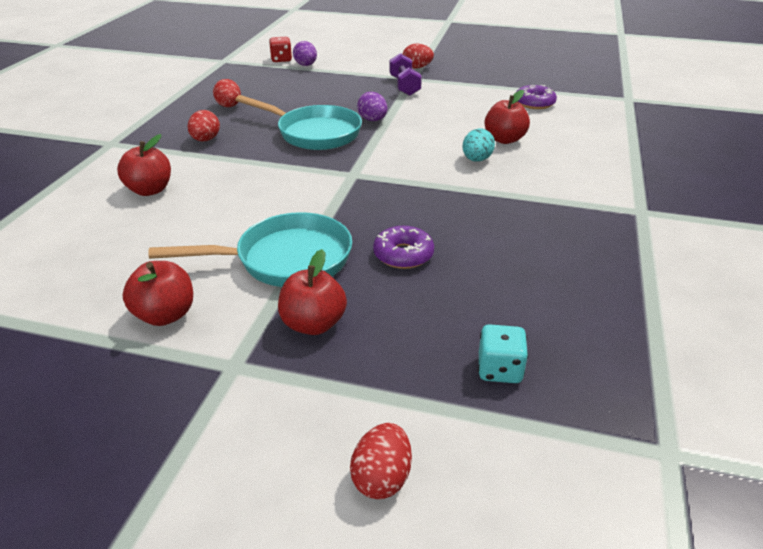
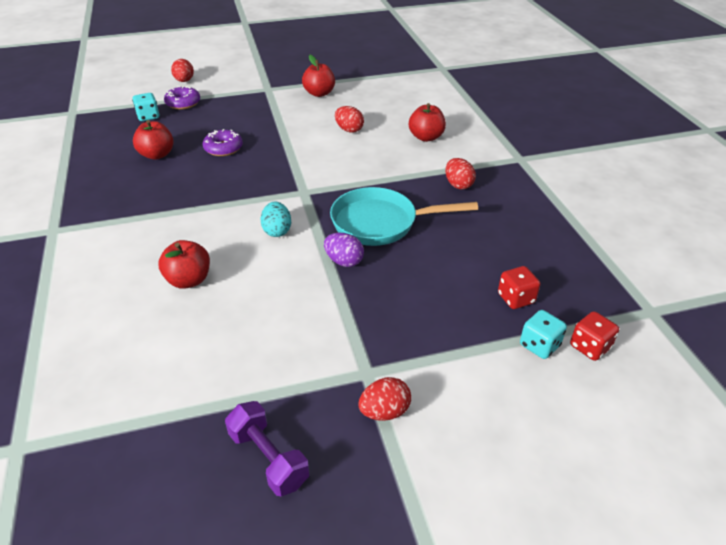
camera: 150 degrees right, 5 degrees up
turquoise pan [148,212,352,287] -> none
red egg [213,79,241,107] -> red egg moved to [335,106,364,133]
red apple [278,249,347,335] -> red apple moved to [133,120,174,160]
purple egg [293,41,317,66] -> turquoise dice [520,310,567,359]
purple dumbbell [389,53,422,96] -> purple dumbbell moved to [225,401,309,496]
turquoise egg [462,128,495,162] -> turquoise egg moved to [260,202,291,237]
purple donut [516,85,557,109] -> purple donut moved to [164,86,200,109]
none -> red dice [498,266,541,309]

